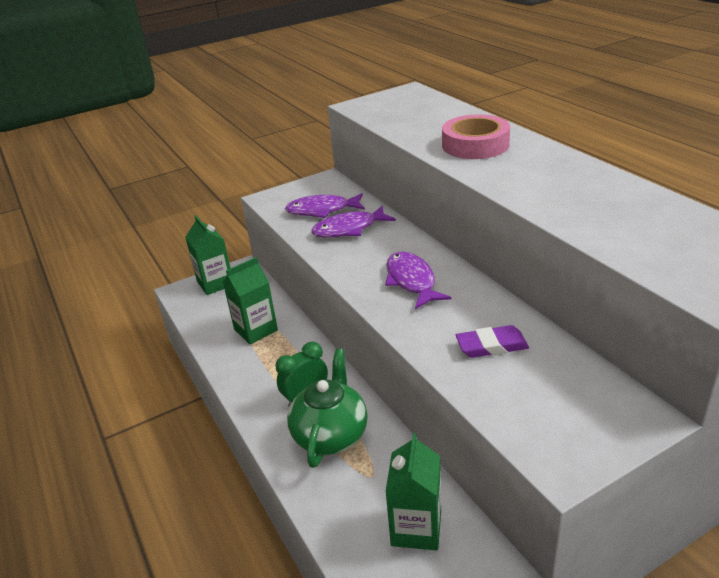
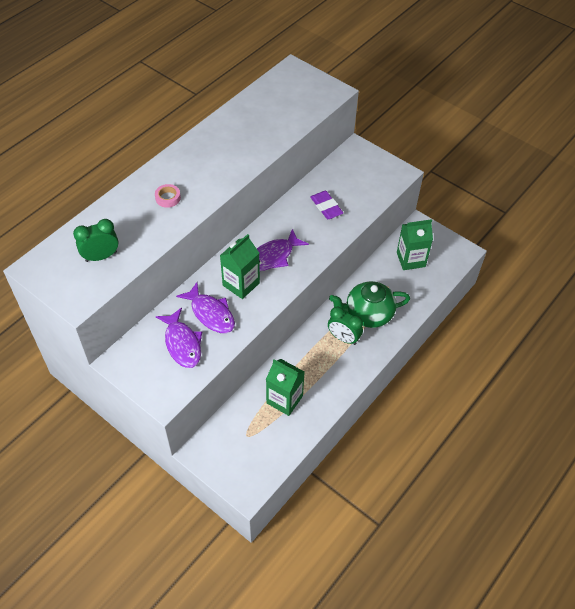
camera: 115 degrees left, 20 degrees up
green carton [185,215,230,295] -> green carton moved to [220,234,260,299]
pink tape [442,114,510,159] -> pink tape [155,184,181,208], size x0.48
none -> green clock [73,219,119,262]

